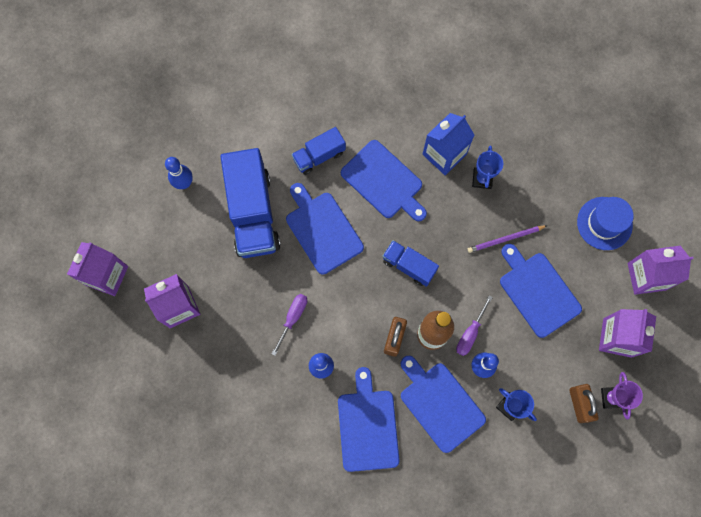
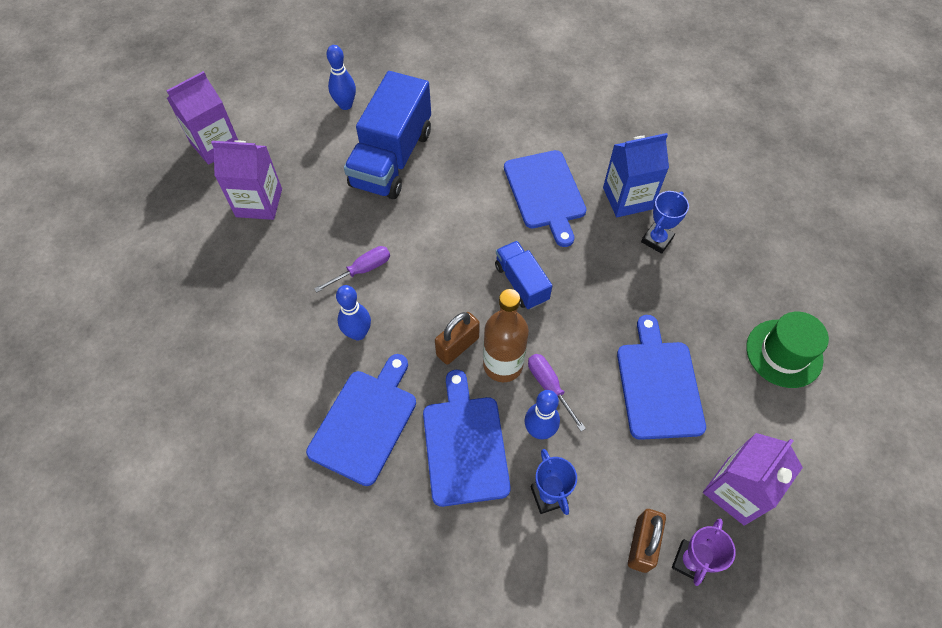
camera: 30 degrees right, 15 degrees down
blue cutting board [286,183,364,275] -> none
blue truck [291,127,346,175] -> none
purple screwdriver [456,295,493,356] -> purple screwdriver turned 90 degrees clockwise [528,354,586,431]
purple pencil [468,225,548,253] -> none
blue hat [577,197,634,250] -> green hat [746,312,829,388]
purple carton [628,246,694,295] -> none

